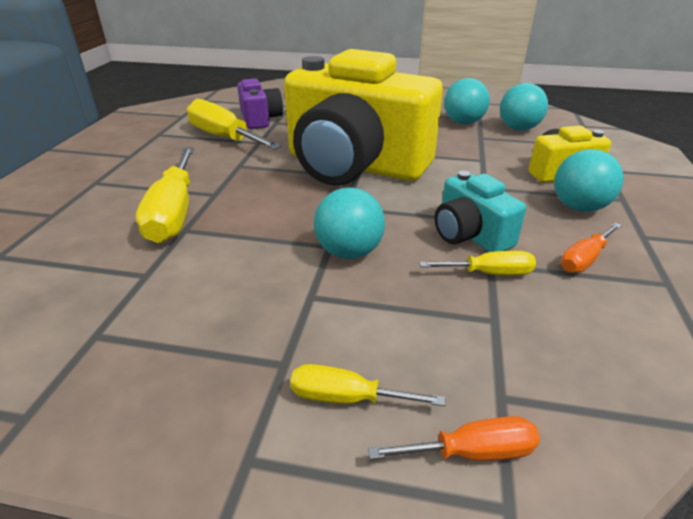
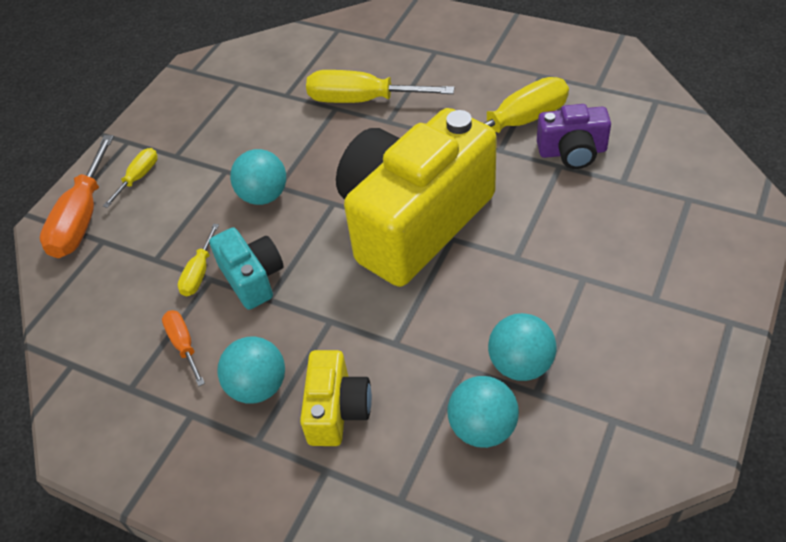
camera: 110 degrees right, 15 degrees up
orange screwdriver [368,416,540,461] -> orange screwdriver [40,135,114,258], size x1.90
turquoise camera [435,171,526,252] -> turquoise camera turned 75 degrees clockwise [209,227,283,310]

